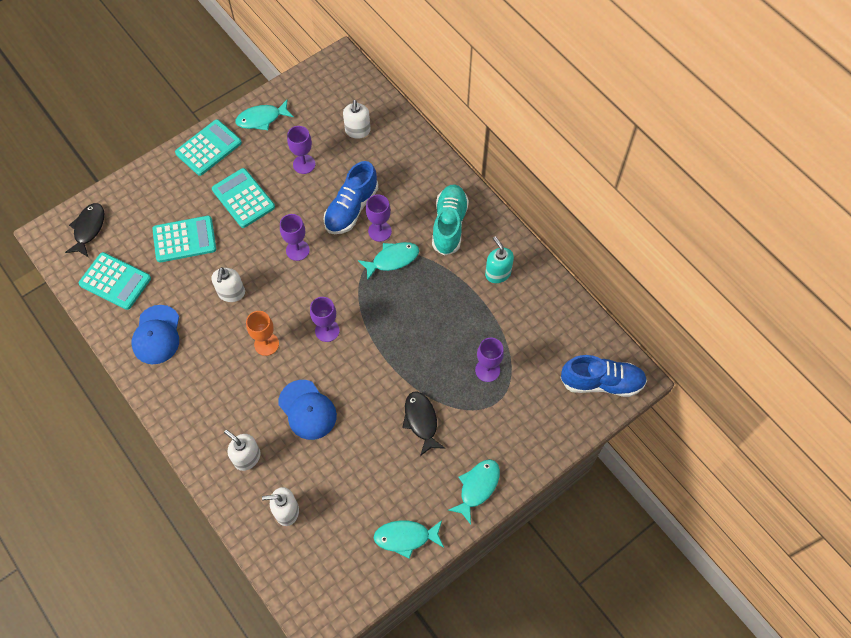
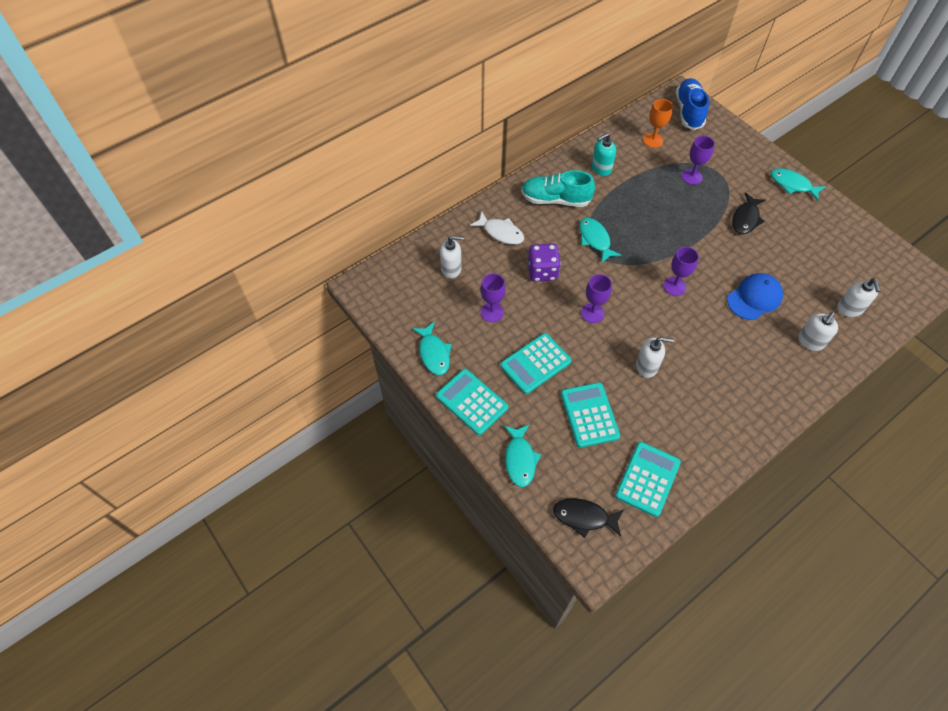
camera: 90 degrees left, 5 degrees down
blue cap [131,305,179,364] -> none
orange goblet [246,311,279,356] -> orange goblet moved to [643,99,673,148]
blue shoe [323,161,378,234] -> purple dice [528,244,561,282]
purple goblet [366,194,392,242] -> none
turquoise fish [374,520,444,559] -> turquoise fish moved to [504,424,541,487]
black fish [402,392,446,456] -> black fish turned 45 degrees counterclockwise [732,193,766,234]
none -> white fish [470,212,524,245]

